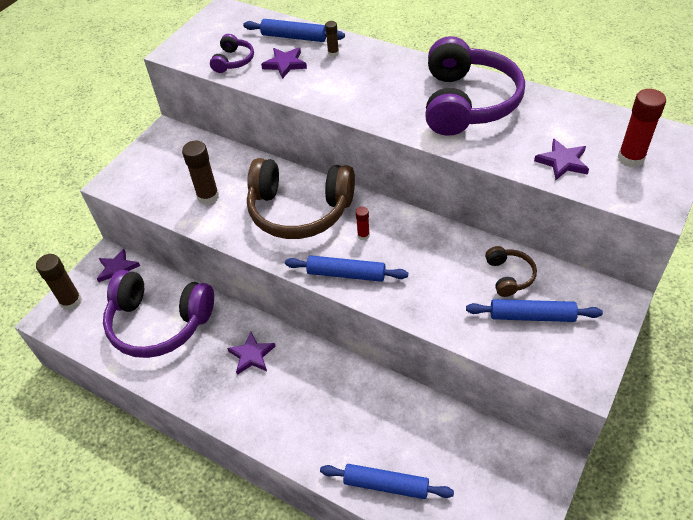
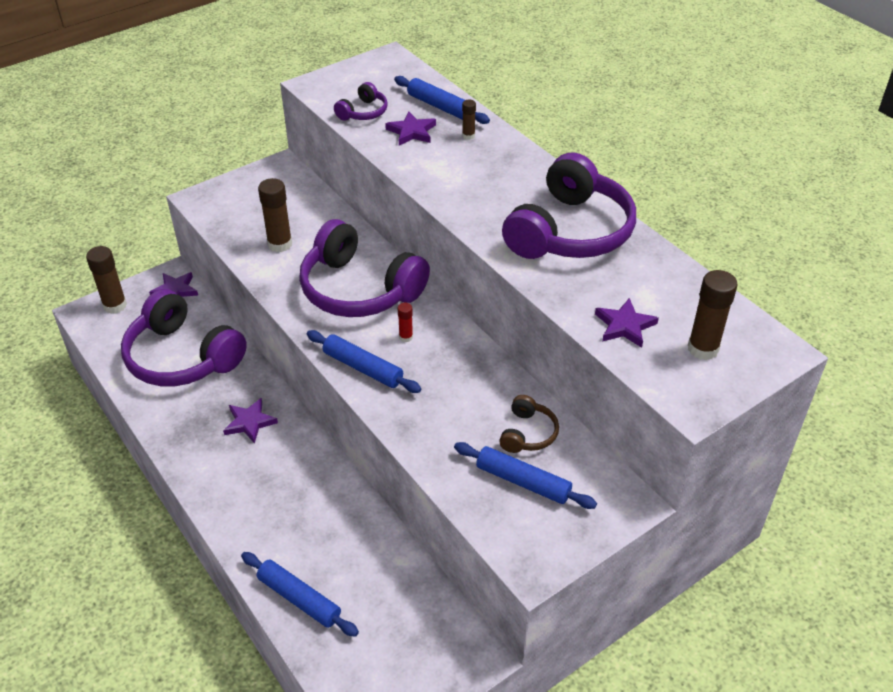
camera: 20 degrees right, 5 degrees down
brown headphones [247,158,355,239] -> purple headphones [299,219,430,317]
red glue stick [618,89,666,168] -> brown glue stick [688,270,738,360]

